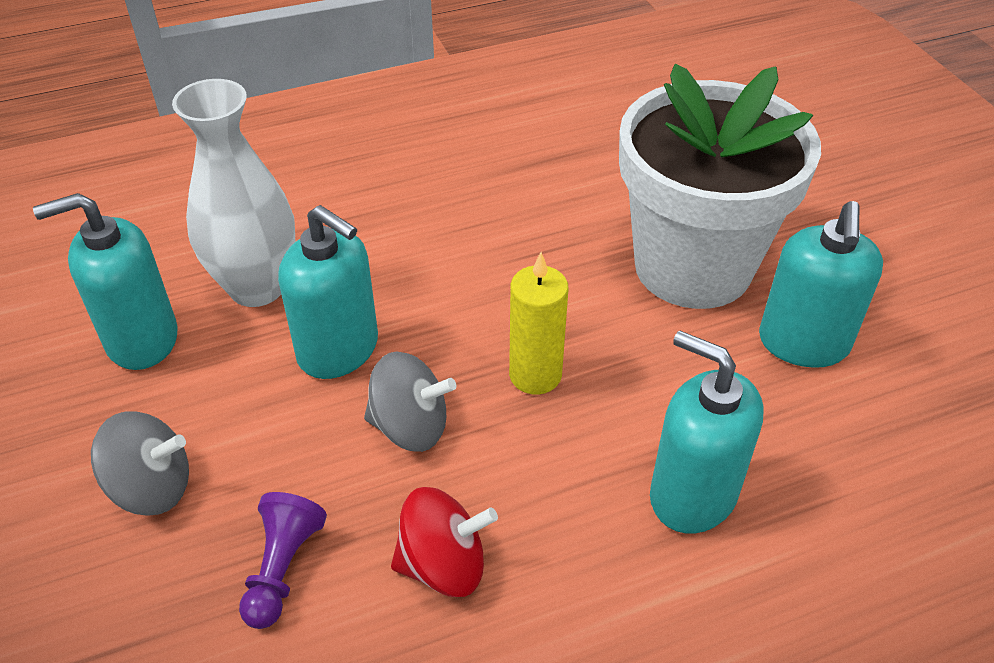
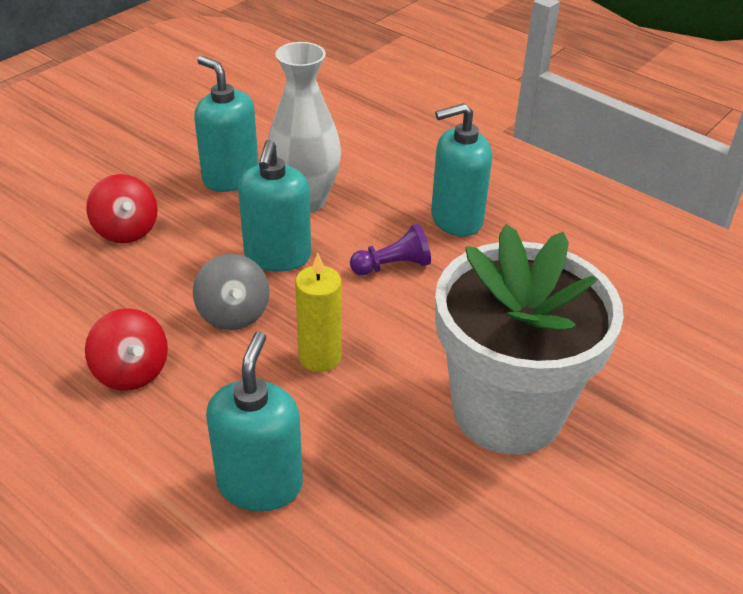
camera: 60 degrees right, 5 degrees down
grey spinning top [91,411,189,516] -> red spinning top [86,174,158,243]
purple pawn [239,492,327,629] -> purple pawn moved to [350,224,431,275]
turquoise soap dispenser [759,201,883,368] -> turquoise soap dispenser moved to [431,103,492,237]

